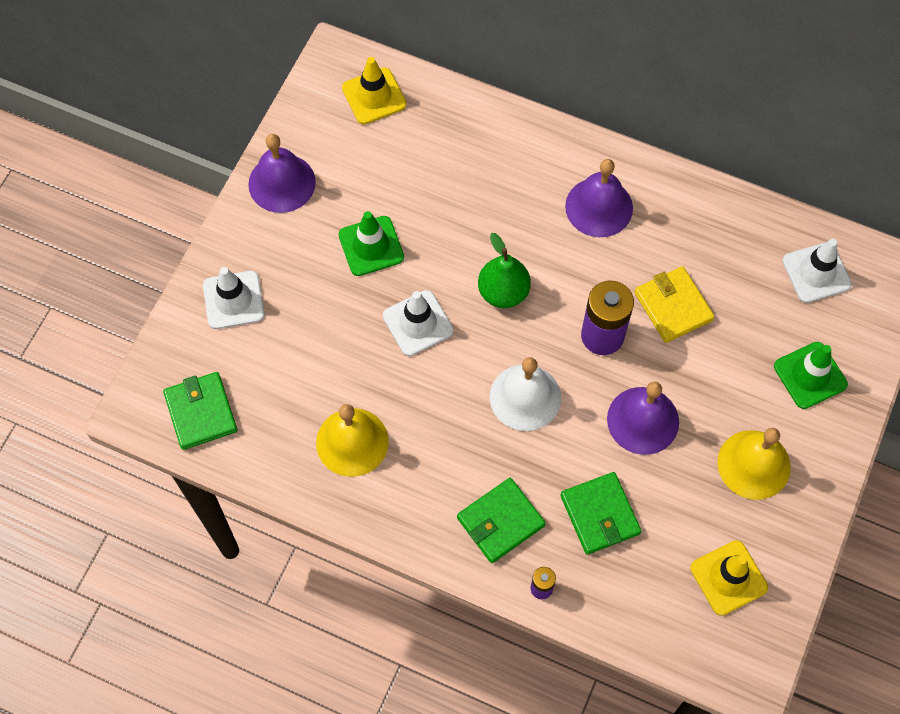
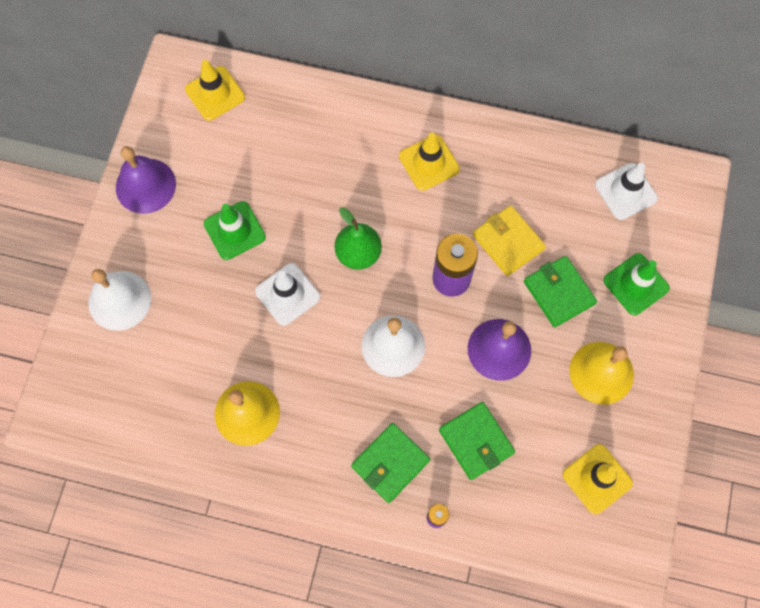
camera: 10 degrees left, 5 degrees up
green wallet [163,372,237,450] -> green wallet moved to [524,256,597,327]
white traffic cone [203,267,265,329] -> white bell [88,269,151,331]
purple bell [565,159,633,237] -> yellow traffic cone [399,133,460,191]

